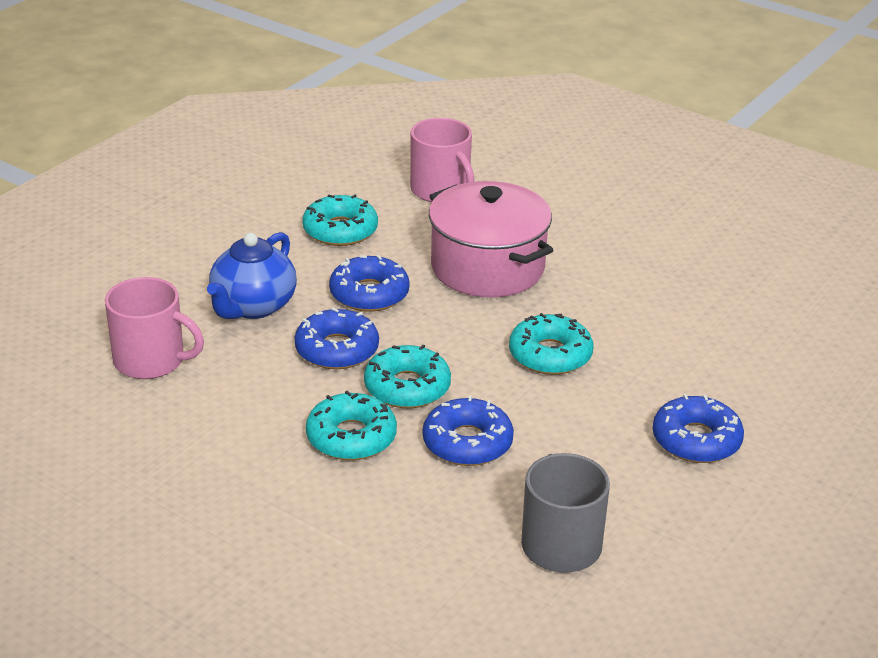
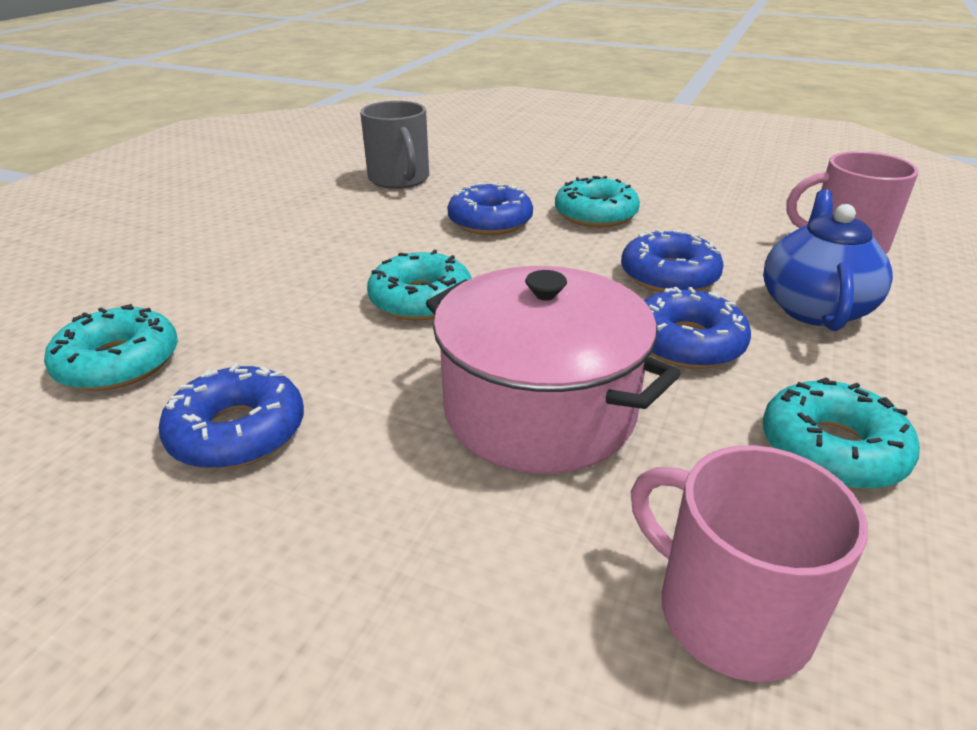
camera: 170 degrees right, 0 degrees up
turquoise donut [364,345,451,408] -> turquoise donut moved to [44,304,178,391]
blue donut [652,394,744,463] -> blue donut moved to [159,363,304,469]

